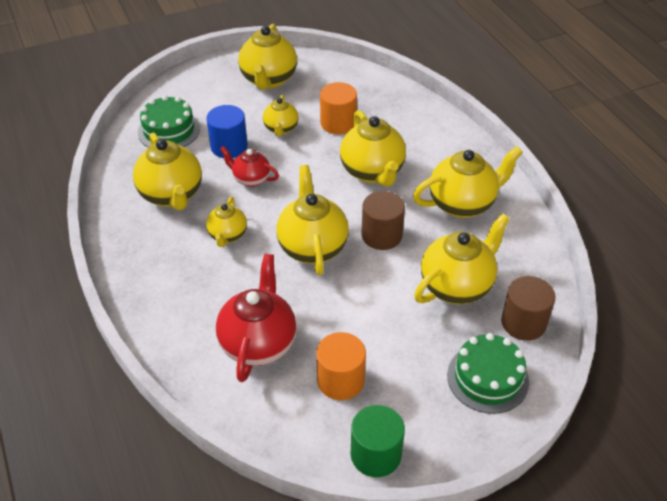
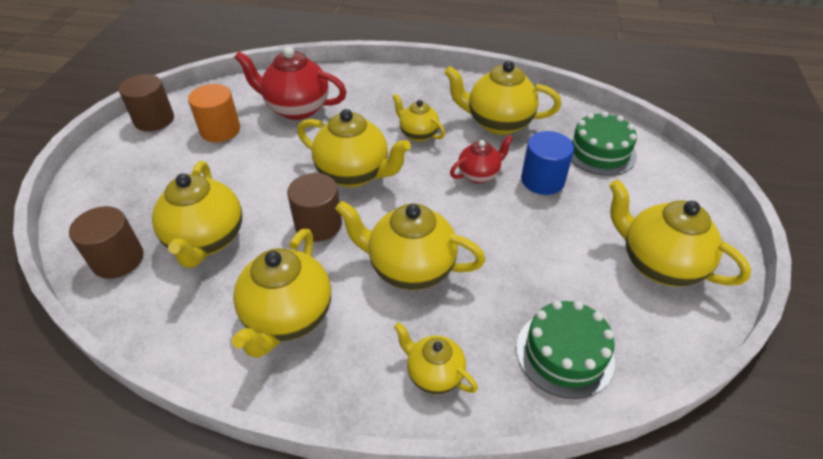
camera: 125 degrees right, 0 degrees up
red teapot [216,254,296,382] -> red teapot turned 150 degrees clockwise [234,47,347,120]
yellow teapot [263,95,298,136] -> yellow teapot moved to [394,322,478,394]
orange cylinder [320,82,357,134] -> none
green cylinder [351,405,405,477] -> brown cylinder [119,74,174,131]
green cake [447,333,529,414] -> green cake moved to [516,300,615,399]

